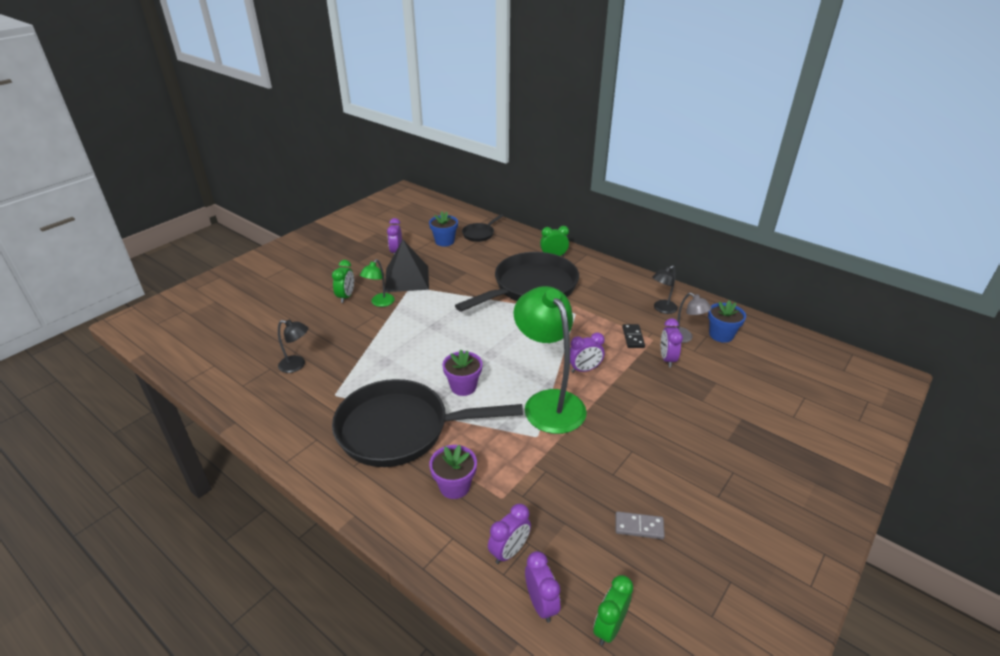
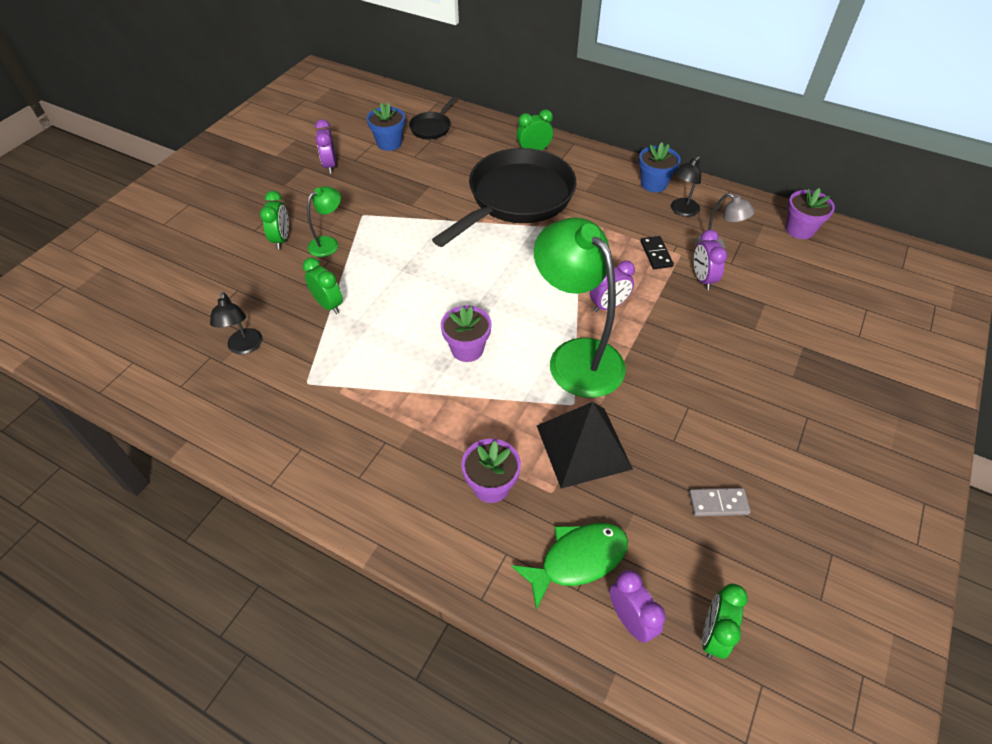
camera: 10 degrees left, 15 degrees up
black lamp [278,320,308,373] -> black lamp turned 75 degrees clockwise [210,292,262,355]
black pan [332,379,523,467] -> none
green lamp [360,259,395,307] -> green lamp turned 150 degrees counterclockwise [307,186,341,257]
black pyramid [385,240,429,292] -> black pyramid moved to [537,402,633,488]
purple clock [488,504,531,564] -> green fish [511,523,628,610]
blue flower pot [708,300,746,343] -> blue flower pot moved to [639,142,681,192]
none -> green clock [303,257,343,314]
none -> purple flower pot [786,188,835,239]

